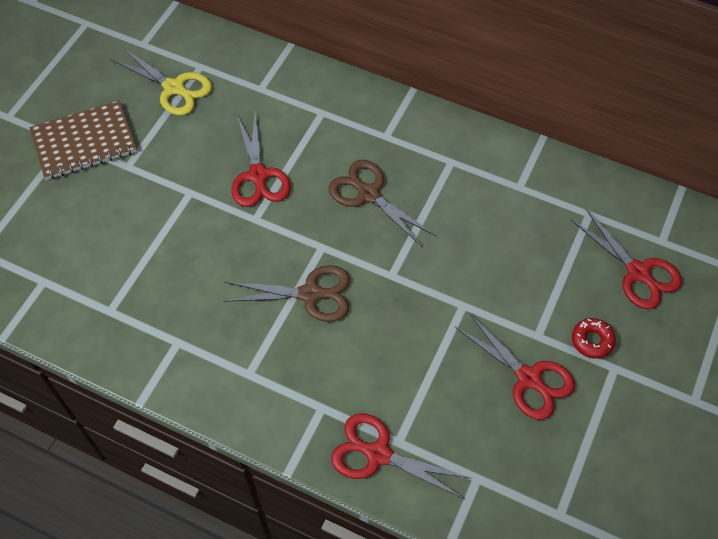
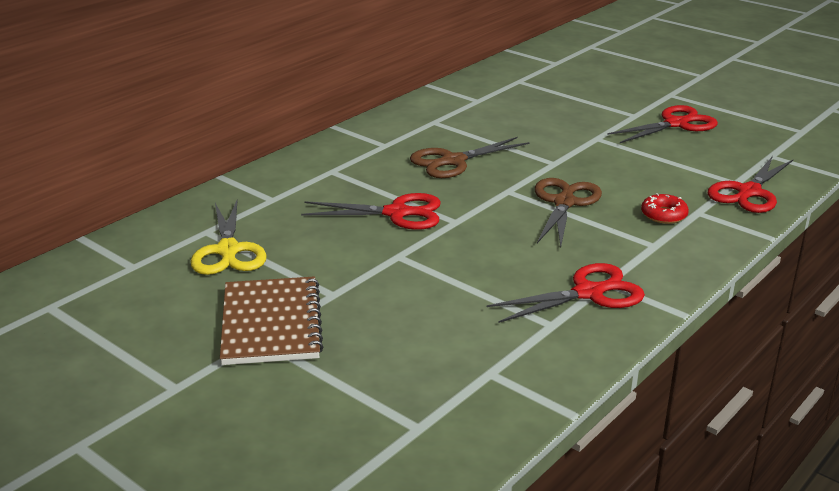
camera: 75 degrees left, 30 degrees down
yellow scissors [111,47,212,116] -> yellow scissors turned 120 degrees clockwise [190,200,267,275]
red scissors [571,209,682,310] -> red scissors moved to [486,263,645,323]
red donut [572,318,616,359] -> red donut moved to [641,193,689,224]

